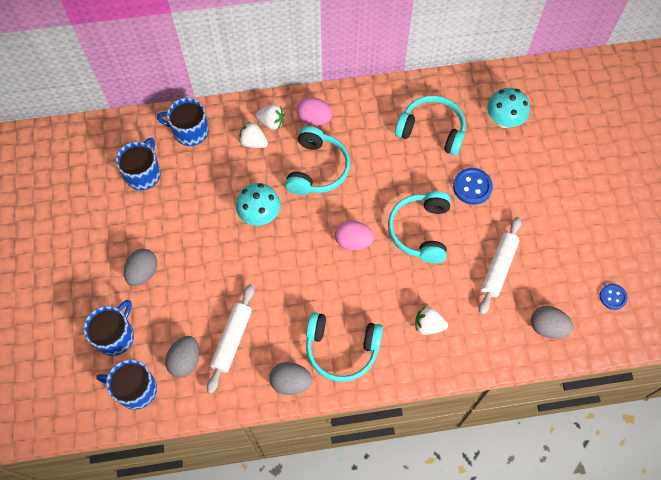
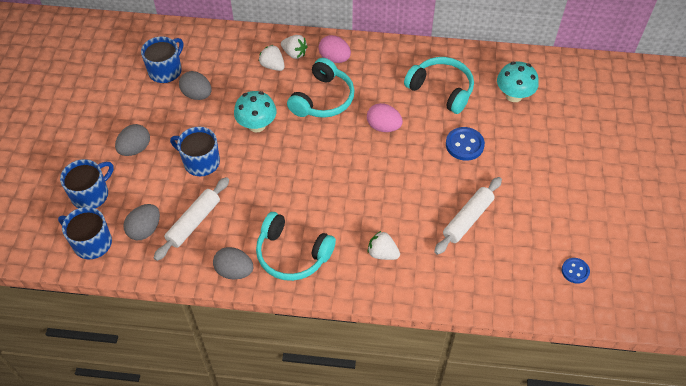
camera: 15 degrees right, 10 degrees down
blue mug [157,98,209,146] -> blue mug moved to [170,127,220,176]
pink egg [335,220,374,250] -> pink egg moved to [367,103,403,132]
turquoise headphones [388,191,451,263] -> none
grey egg [531,306,573,339] -> grey egg moved to [179,71,212,100]

